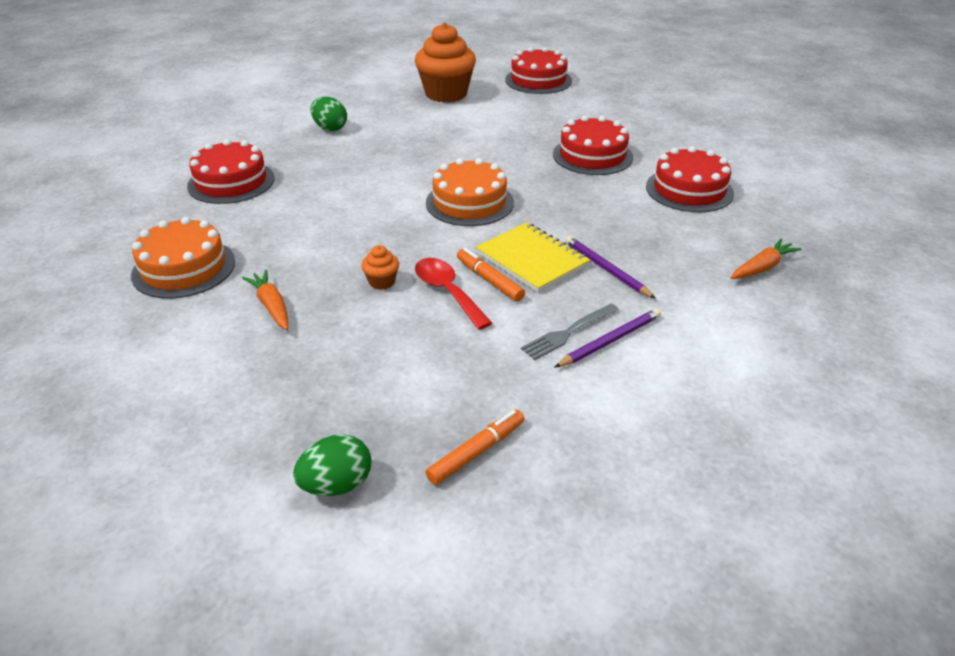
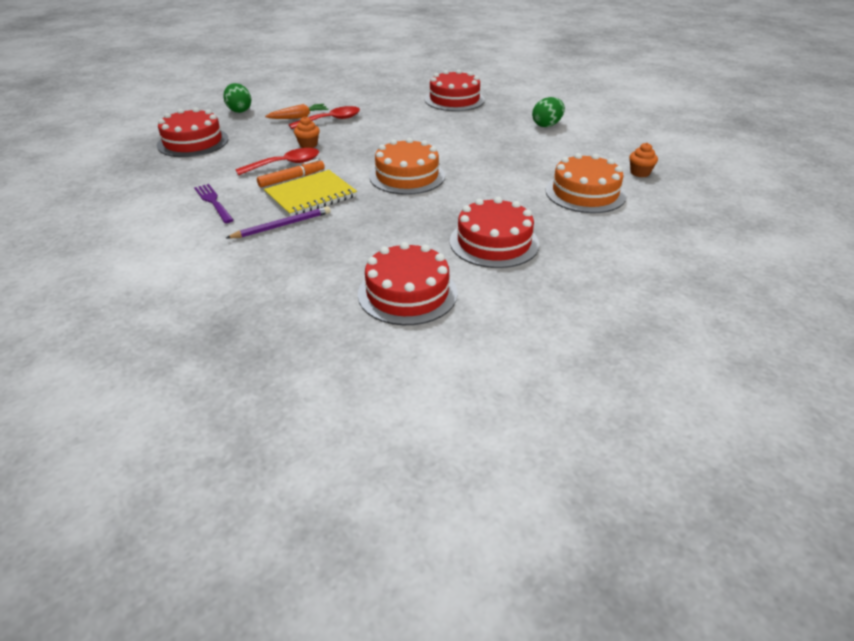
camera: 95 degrees right, 0 degrees up
orange cake [131,217,235,299] -> orange cake moved to [546,153,626,213]
green egg [293,434,371,496] -> green egg moved to [223,83,251,113]
orange cupcake [415,23,476,103] -> orange cupcake [629,143,658,177], size x0.42
orange marker [426,410,524,485] -> none
red cake [505,47,572,94] -> red cake moved to [157,107,228,157]
grey fork [521,304,619,360] -> purple fork [194,184,234,223]
purple pencil [554,308,661,368] -> none
orange carrot [731,238,802,279] -> none
none -> red spoon [288,106,360,129]

